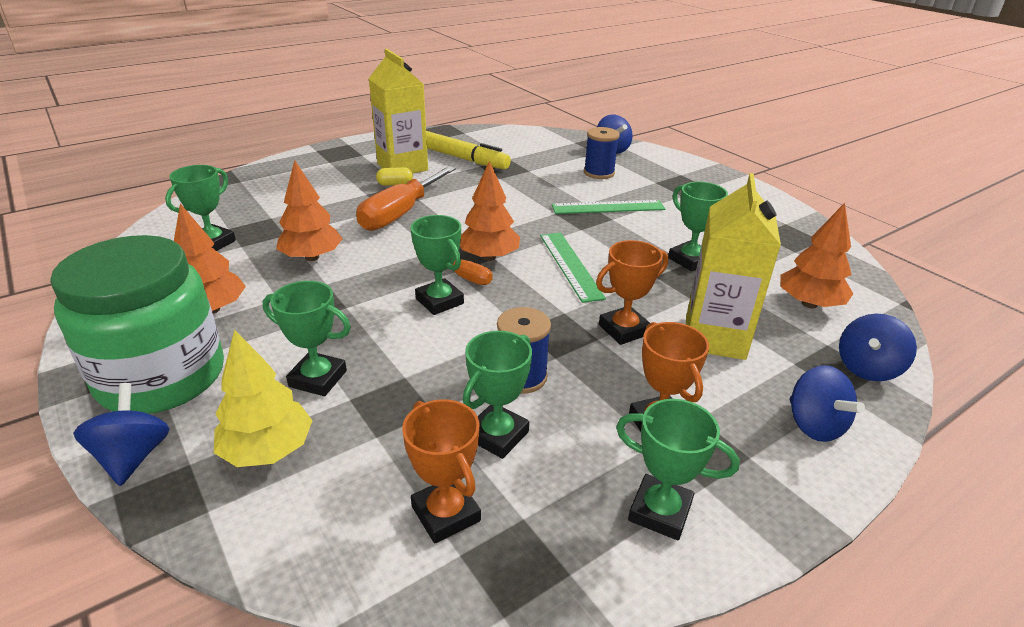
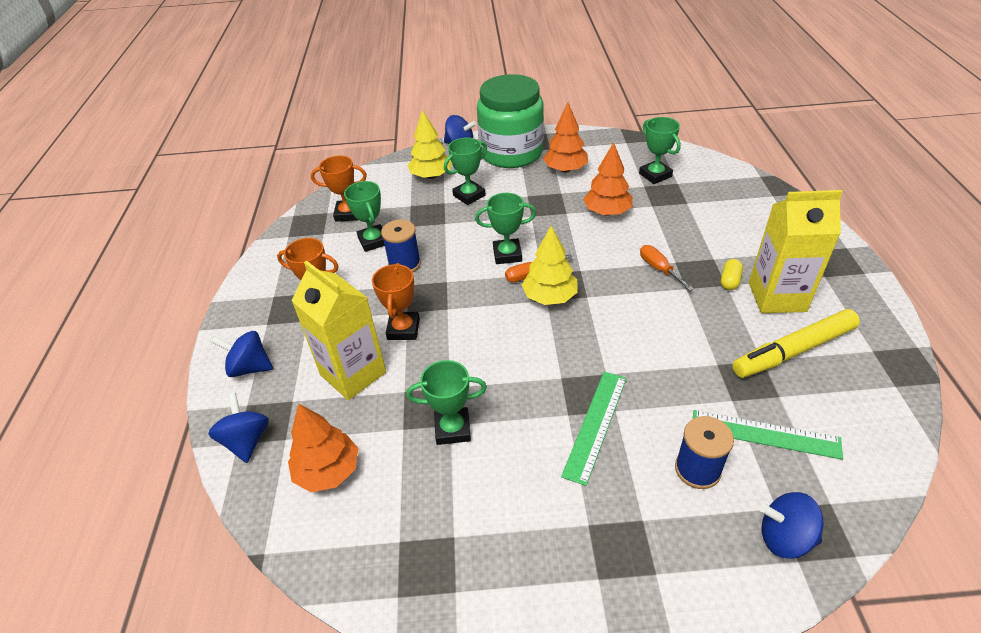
camera: 125 degrees right, 10 degrees up
orange screwdriver [356,166,456,231] -> orange screwdriver [640,245,694,291], size x0.52
orange tree [460,161,520,261] -> yellow tree [522,226,578,305]
green ruler [540,232,606,303] -> green ruler moved to [693,410,843,460]
green trophy [616,399,740,540] -> none

